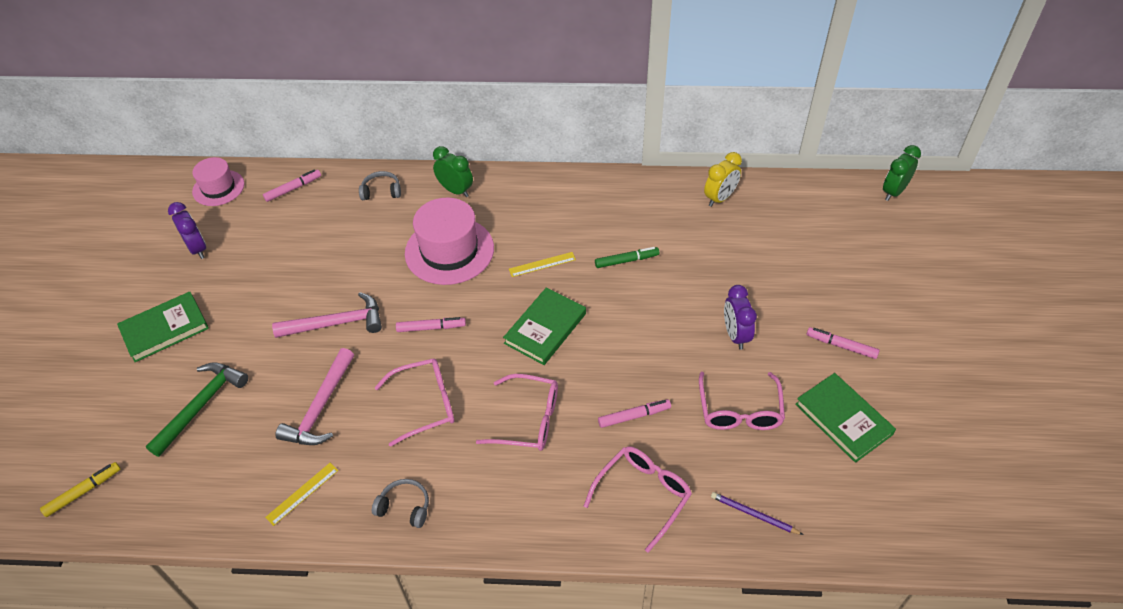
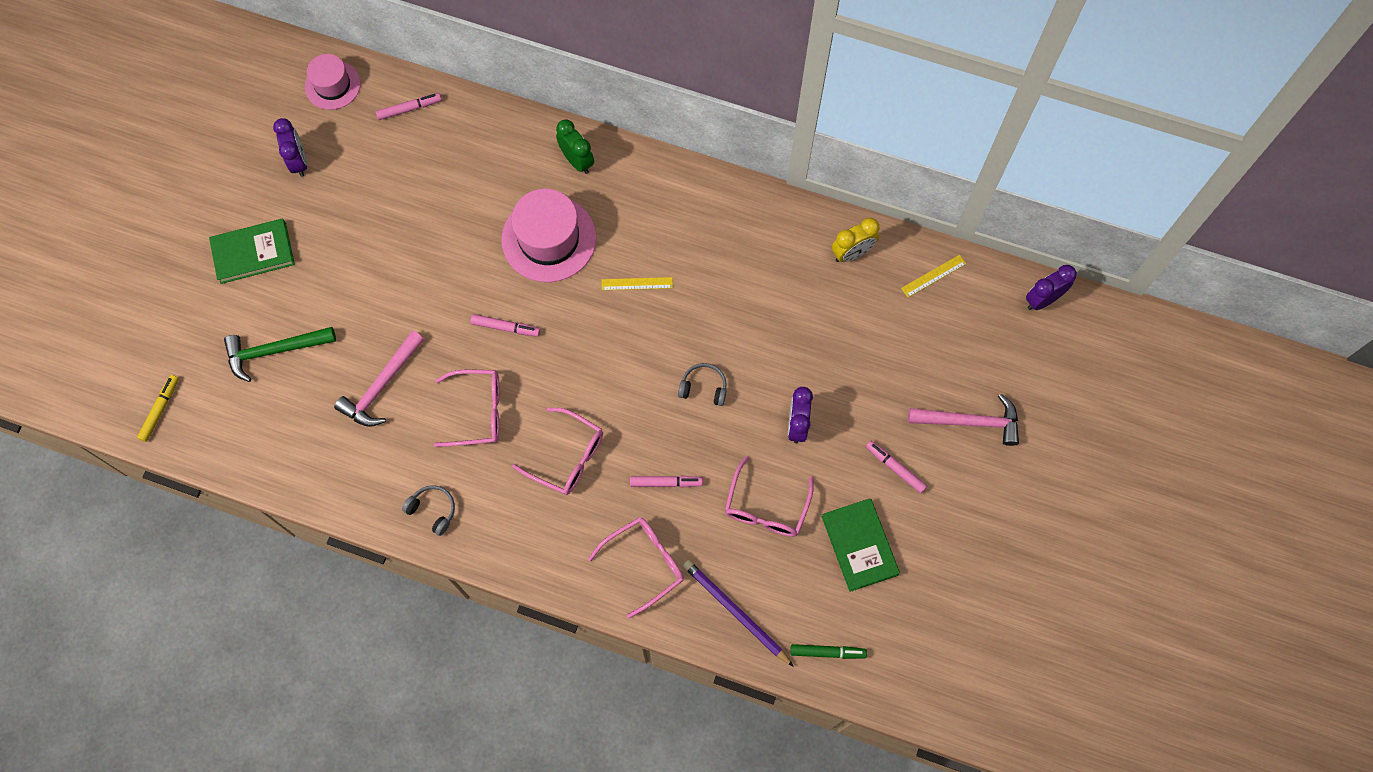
camera: 15 degrees right, 20 degrees up
yellow marker [40,462,121,517] -> yellow marker turned 45 degrees counterclockwise [137,375,179,442]
green hammer [146,362,248,457] -> green hammer turned 150 degrees counterclockwise [224,327,336,382]
yellow ruler [265,463,338,526] -> yellow ruler moved to [901,255,966,297]
pink hammer [272,292,382,338] -> pink hammer moved to [908,394,1019,446]
grey headphones [359,171,401,200] -> grey headphones moved to [678,363,727,406]
green book [503,287,586,365] -> none
green marker [595,247,659,268] -> green marker moved to [790,644,867,659]
purple pencil [711,492,803,535] -> purple pencil [683,560,794,667], size x1.67
green clock [883,145,921,201] -> purple clock [1026,265,1077,310]

